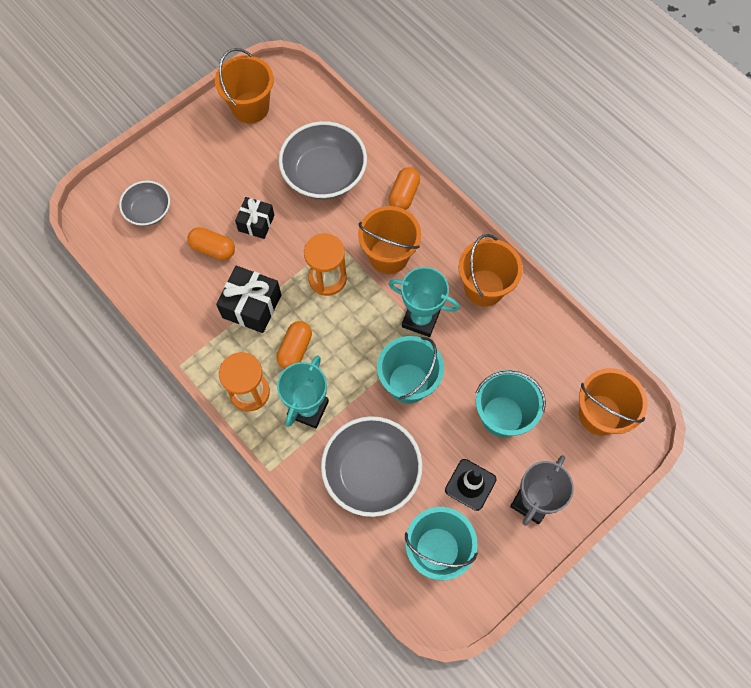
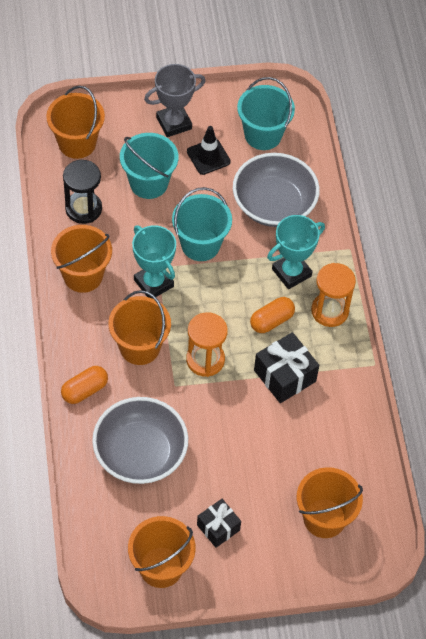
camera: 150 degrees left, 10 degrees down
grey bowl [119,181,170,226] -> orange bucket [297,467,363,538]
orange capsule [187,227,235,260] -> none
black gift [235,197,274,239] -> black gift moved to [197,499,241,548]
none -> black hourglass [63,160,102,224]

